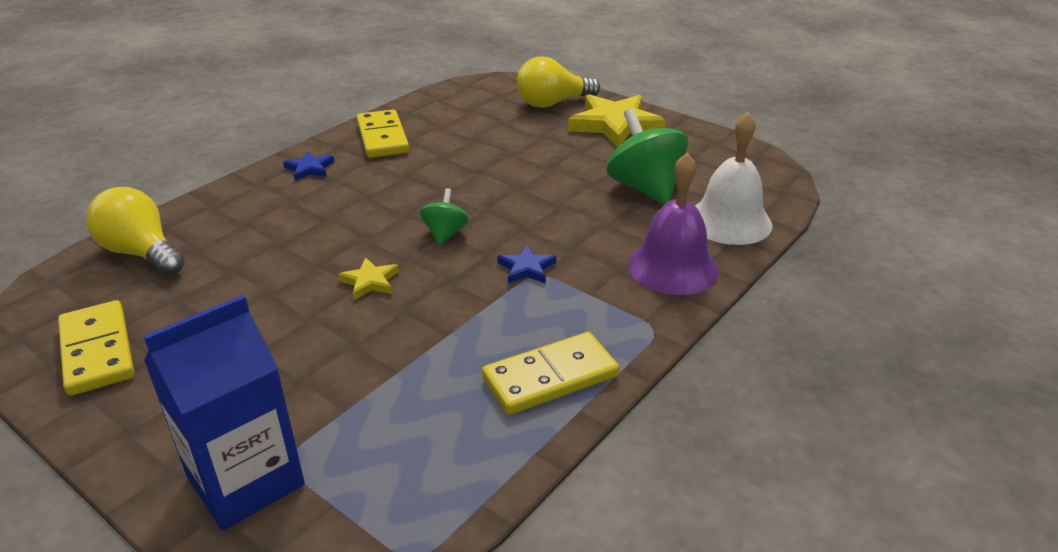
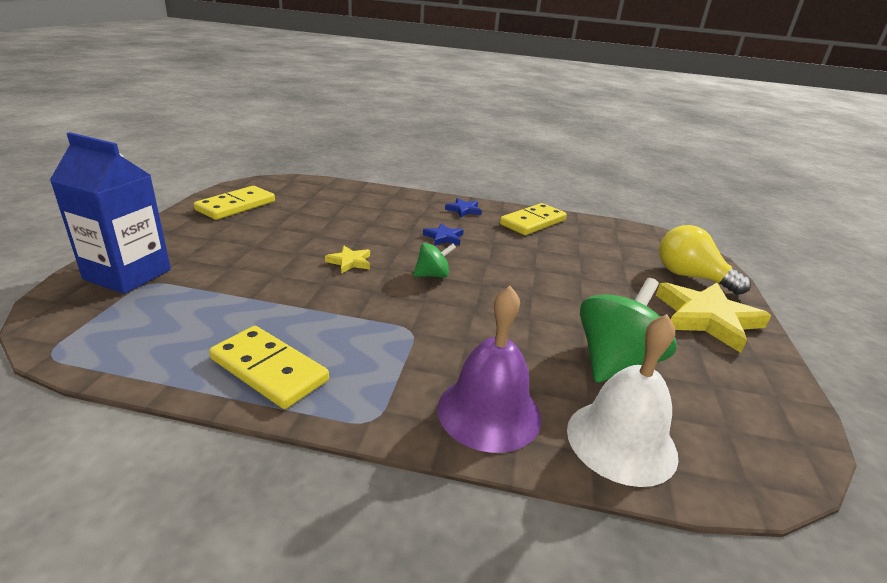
camera: 60 degrees right, 5 degrees down
yellow light bulb [86,187,185,276] -> none
blue star [497,245,556,284] -> blue star moved to [423,223,463,246]

